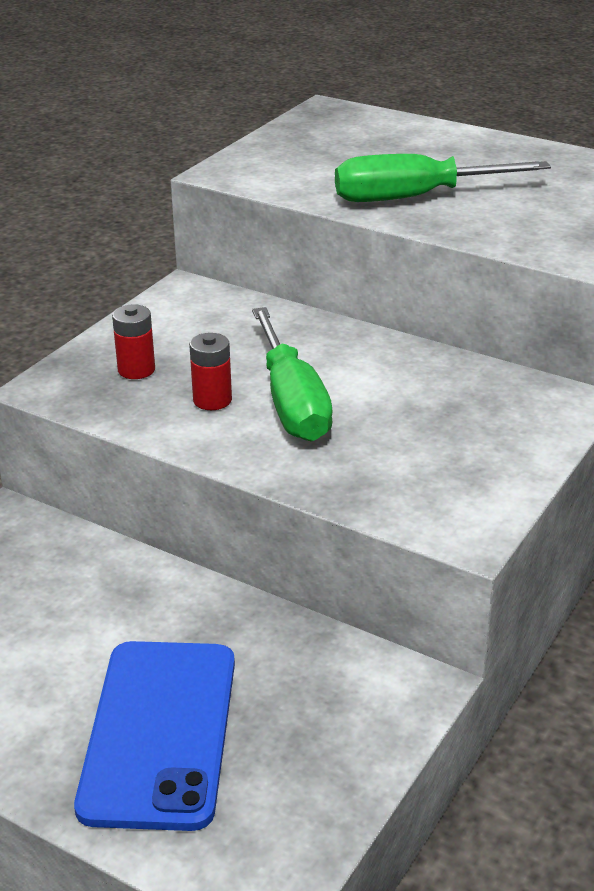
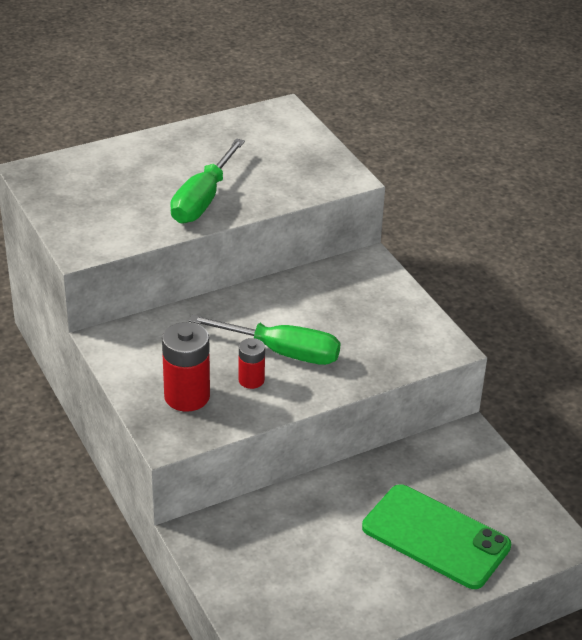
camera: 60 degrees left, 5 degrees up
blue phone [74,641,235,831] -> green phone [362,484,511,589]
red battery [112,304,155,379] -> red battery [162,322,210,412], size x1.73

